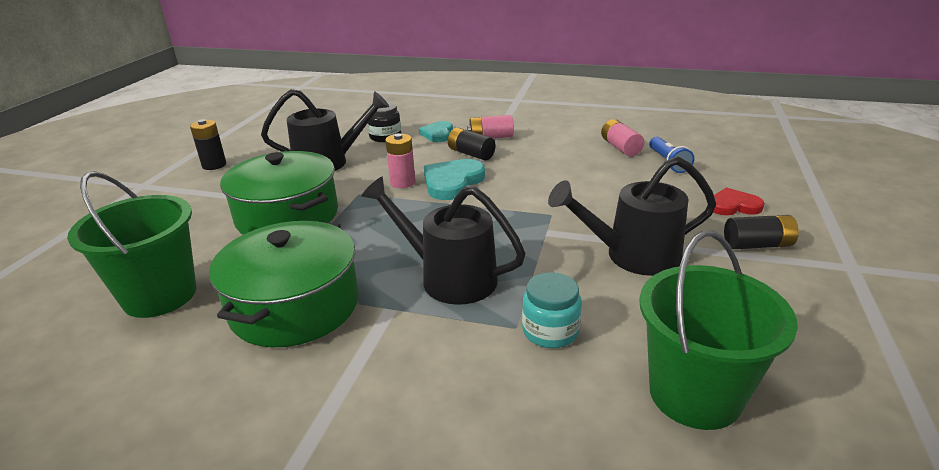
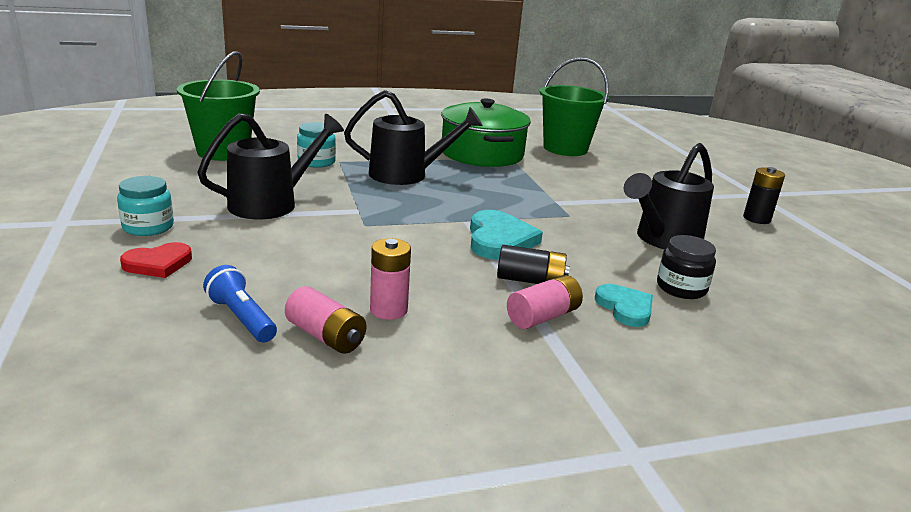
camera: 145 degrees right, 5 degrees down
green pot [220,151,338,235] -> none
pink battery [385,133,415,188] -> pink battery moved to [370,238,411,320]
black battery [724,215,799,249] -> turquoise jar [117,176,174,236]

